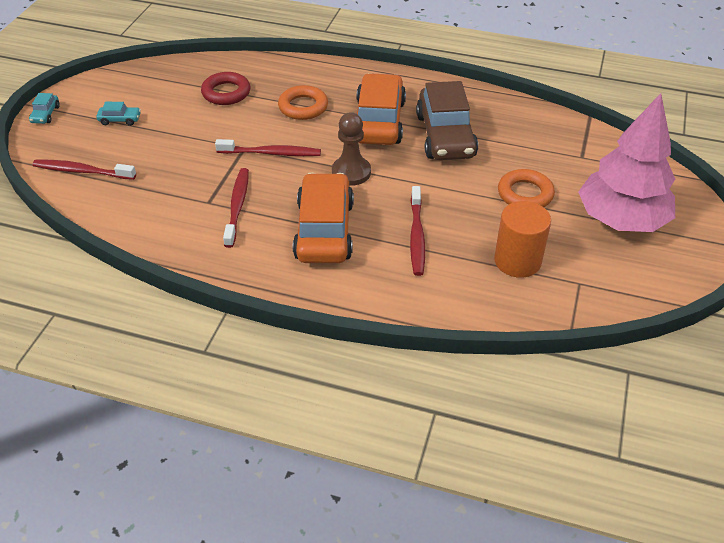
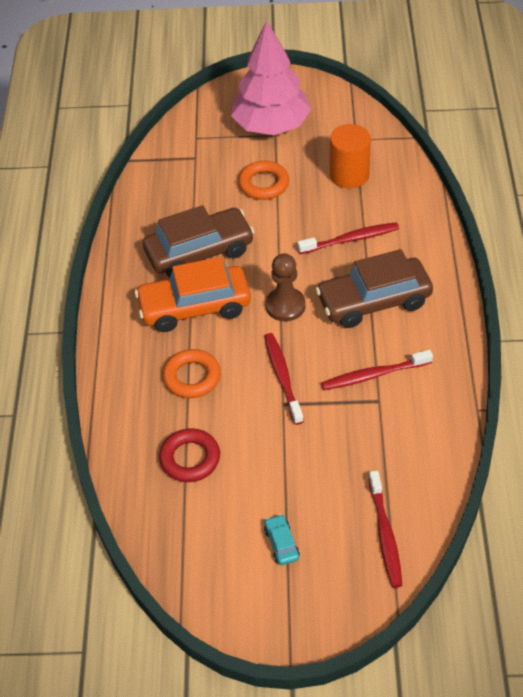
camera: 105 degrees left, 5 degrees up
turquoise car [29,93,60,124] -> none
orange car [293,173,354,263] -> brown car [315,249,433,328]

